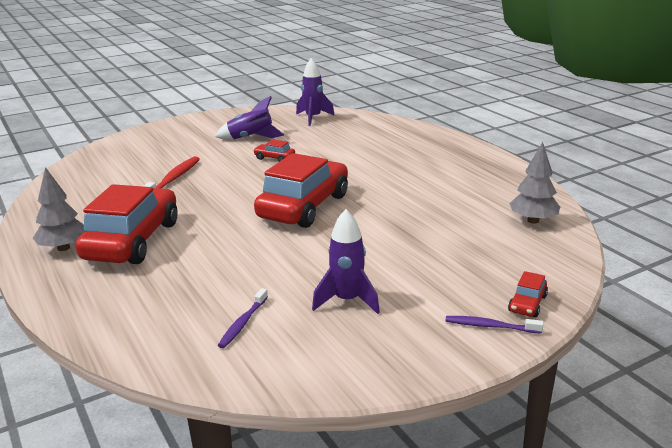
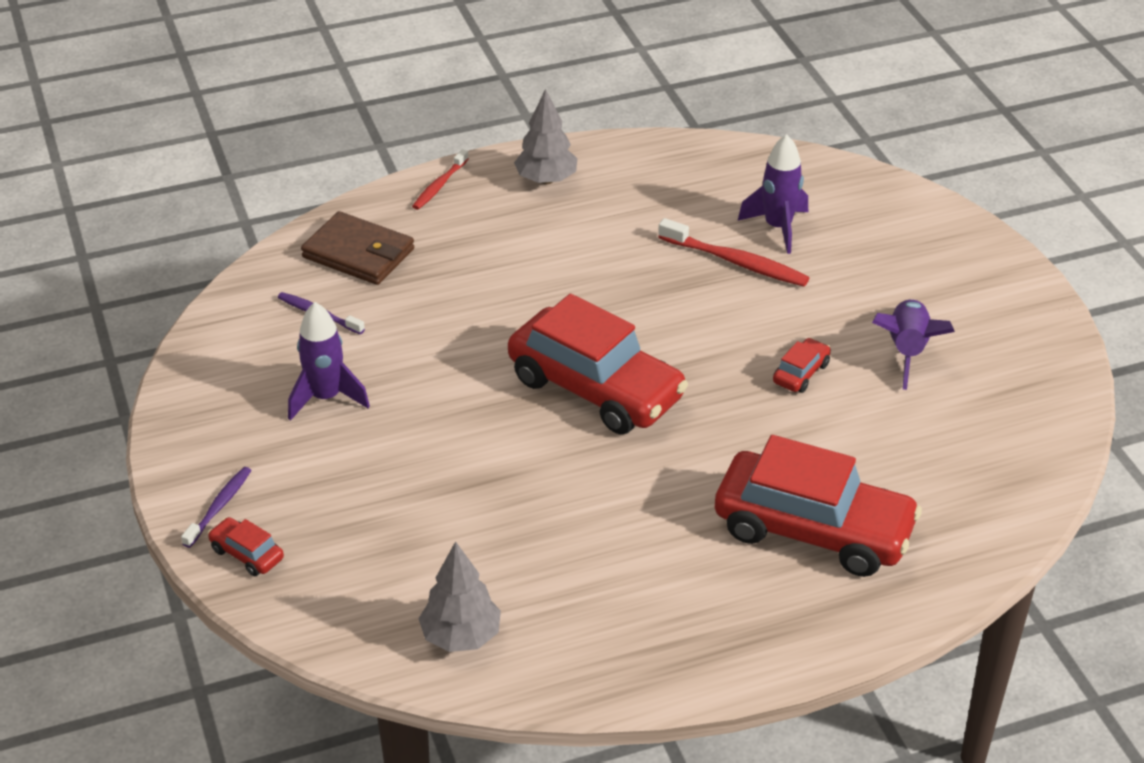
camera: 100 degrees right, 15 degrees up
red car [76,184,178,264] -> red car moved to [715,435,922,577]
purple rocket [296,58,335,126] -> purple rocket moved to [738,134,808,254]
none -> brown wallet [301,211,414,285]
none -> red toothbrush [412,149,469,210]

